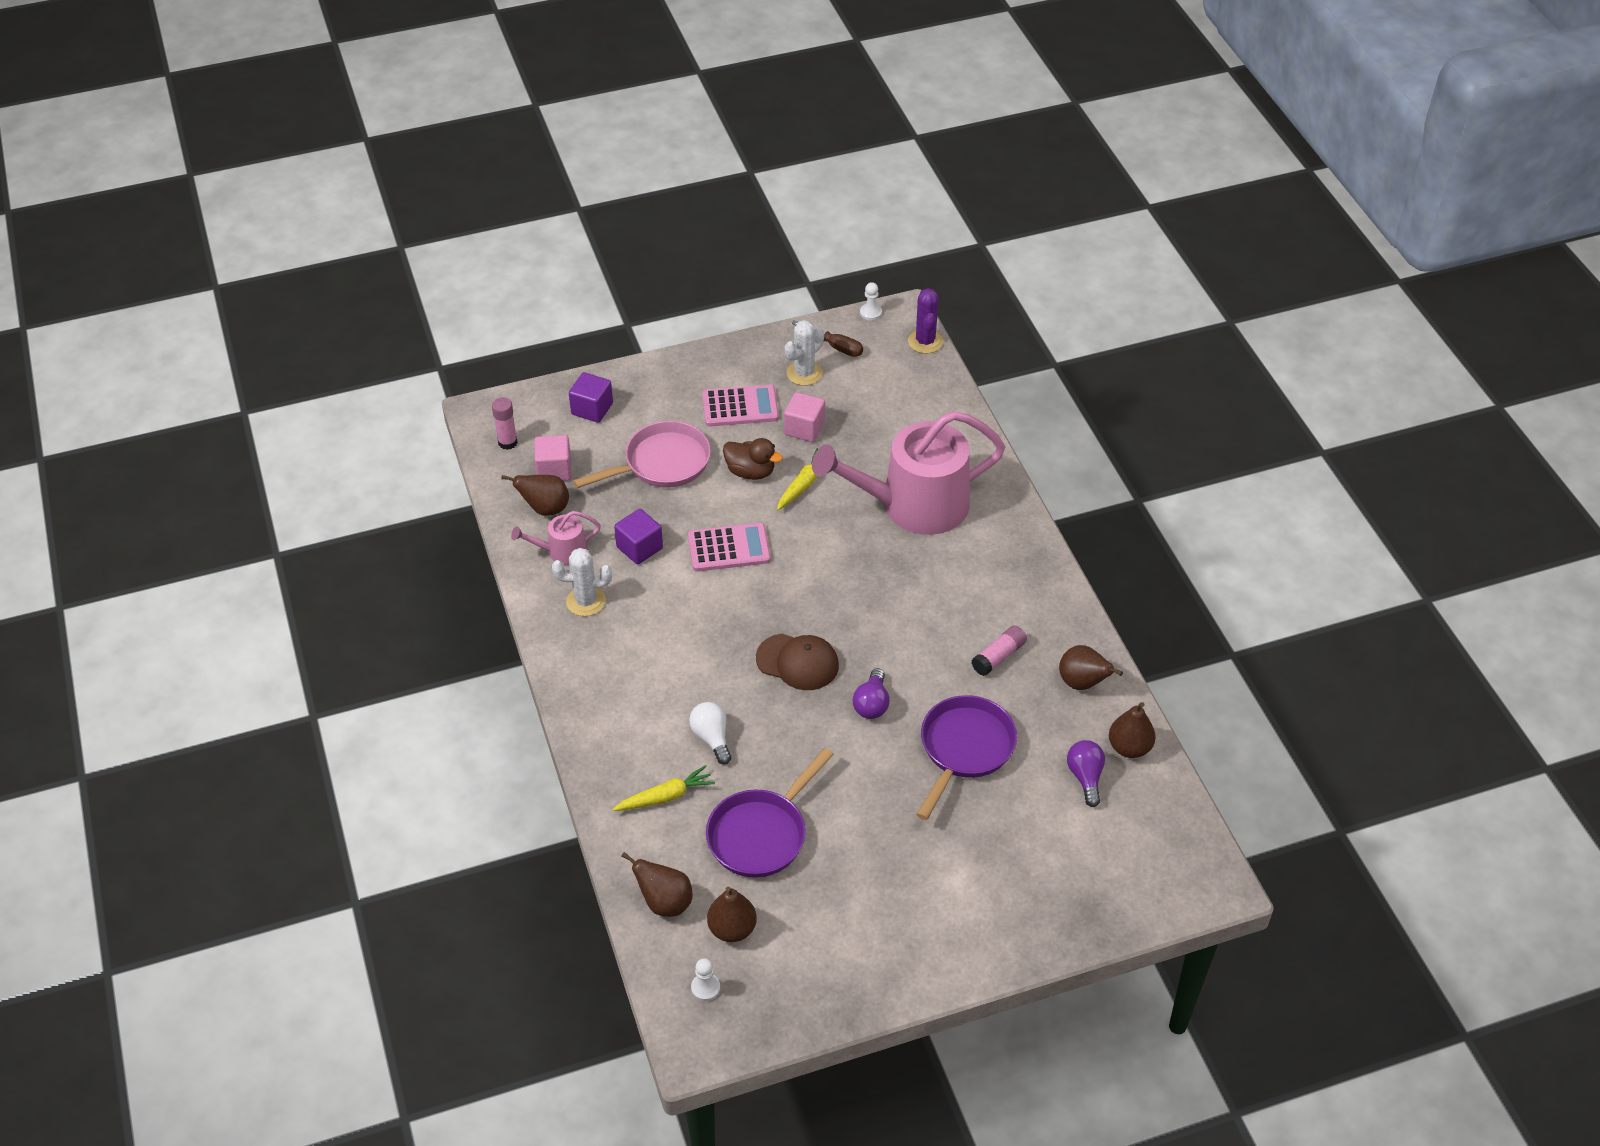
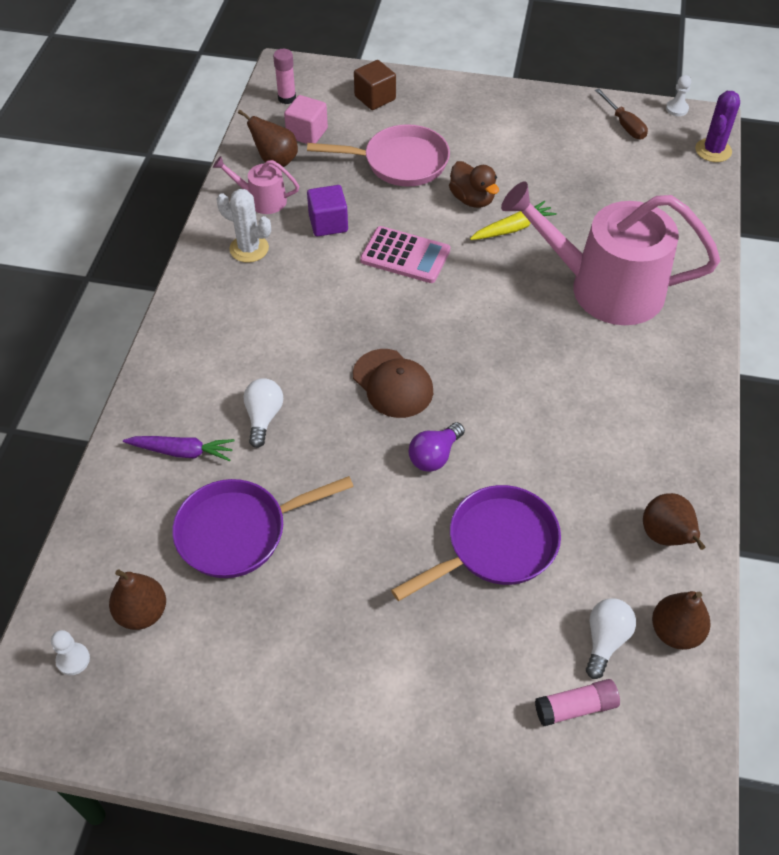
camera: 30 degrees right, 5 degrees up
purple cube [569,372,613,423] -> brown cube [354,60,396,110]
yellow carrot [613,765,715,811] -> purple carrot [123,436,235,461]
brown pear [621,852,693,917] -> none
pink calculator [702,385,779,427] -> none
pink cube [784,392,825,442] -> none
white cactus [785,320,824,386] -> none
pink glue stick [971,625,1027,676] -> pink glue stick moved to [535,679,620,726]
purple light bulb [1067,740,1105,807] -> white light bulb [586,598,636,679]

